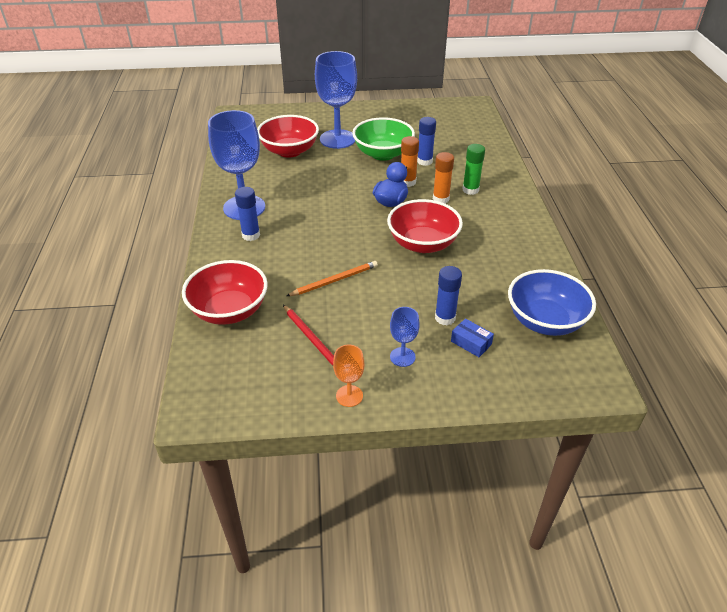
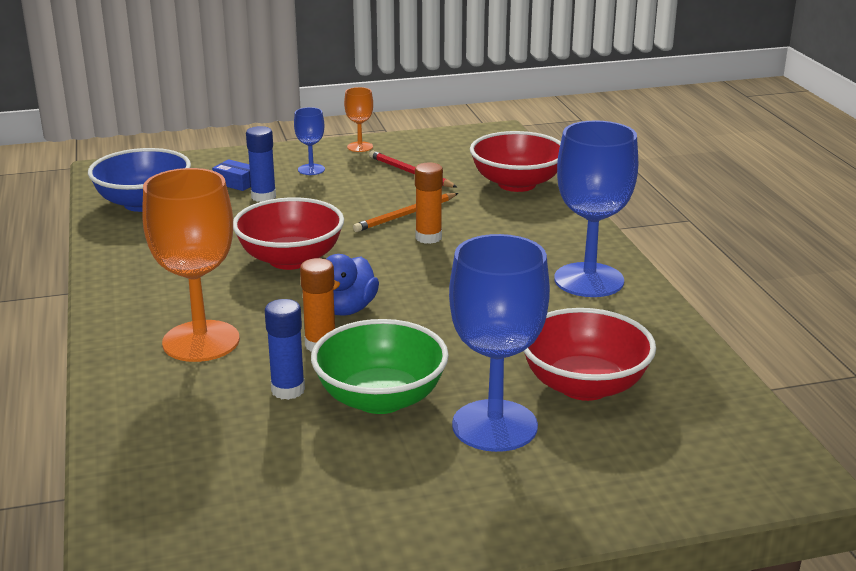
camera: 170 degrees right, 15 degrees down
blue glue stick [235,187,260,241] -> none
orange glue stick [433,152,454,203] -> orange glue stick moved to [415,163,443,244]
green glue stick [462,144,485,195] -> orange goblet [142,168,240,362]

